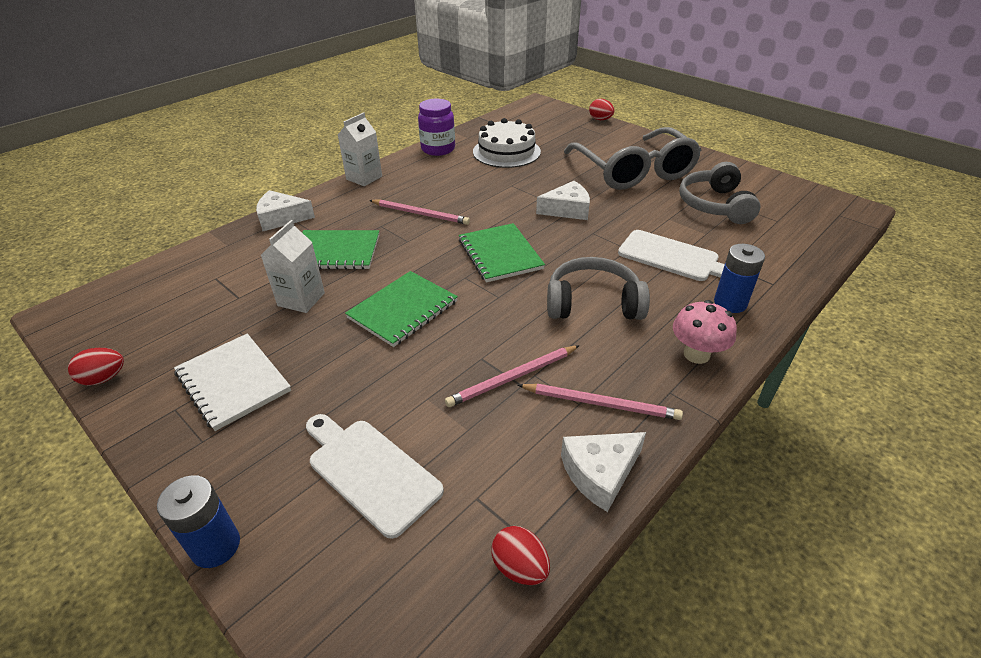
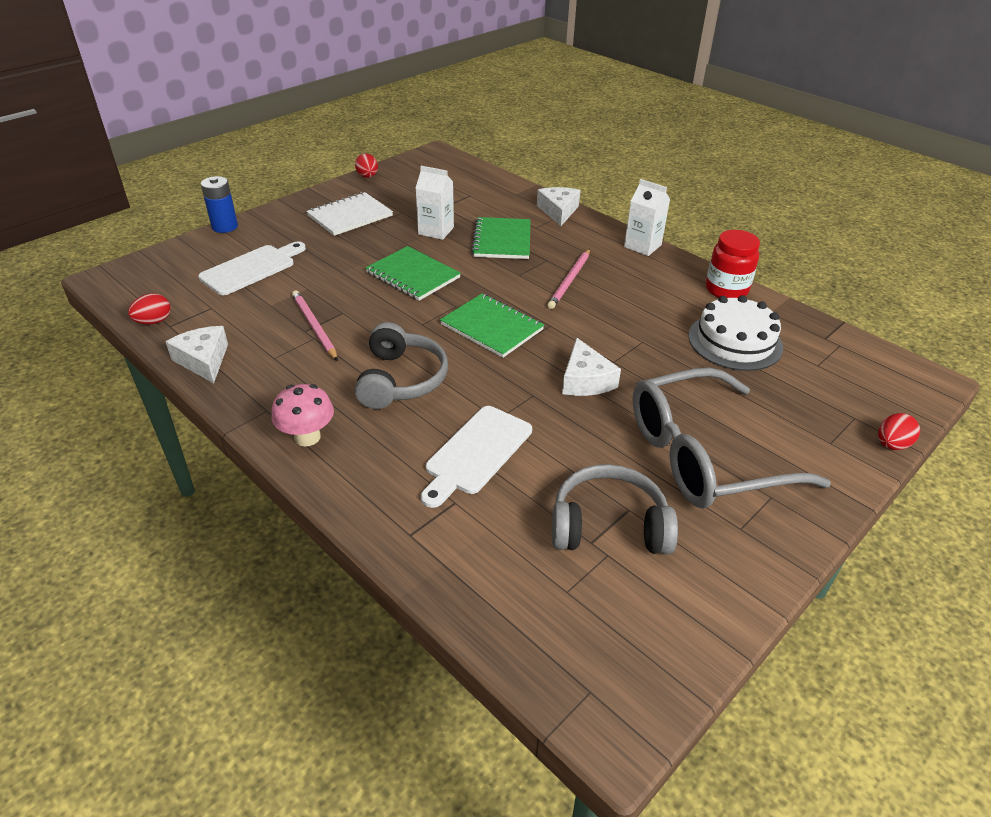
camera: 90 degrees right, 0 degrees up
purple jar [418,99,455,156] -> red jar [706,230,760,298]
green notebook [459,223,545,283] -> green notebook turned 60 degrees clockwise [440,293,544,358]
pink pencil [518,384,683,420] -> none
blue battery [714,244,765,313] -> none

